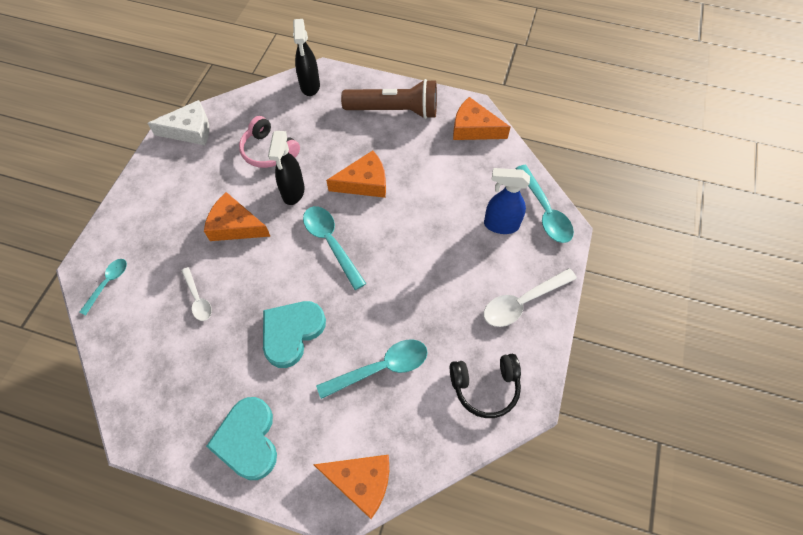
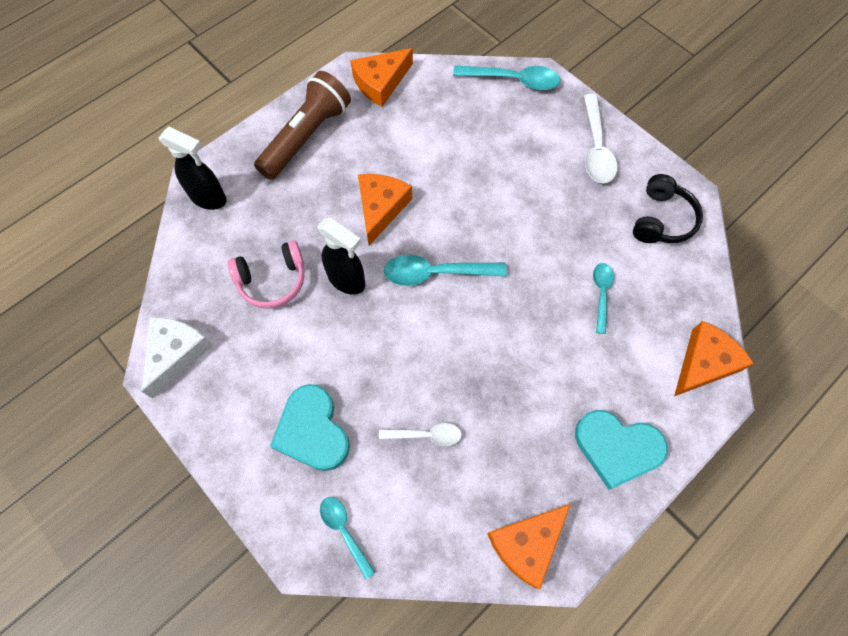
camera: 60 degrees left, 5 degrees up
orange cheese [204,192,271,241] -> orange cheese moved to [487,504,571,589]
turquoise heart [263,301,326,368] -> turquoise heart moved to [270,384,350,471]
turquoise spoon [316,339,428,399] -> turquoise spoon [593,263,614,334], size x0.61
blue spray bottle [484,168,530,234] -> none

